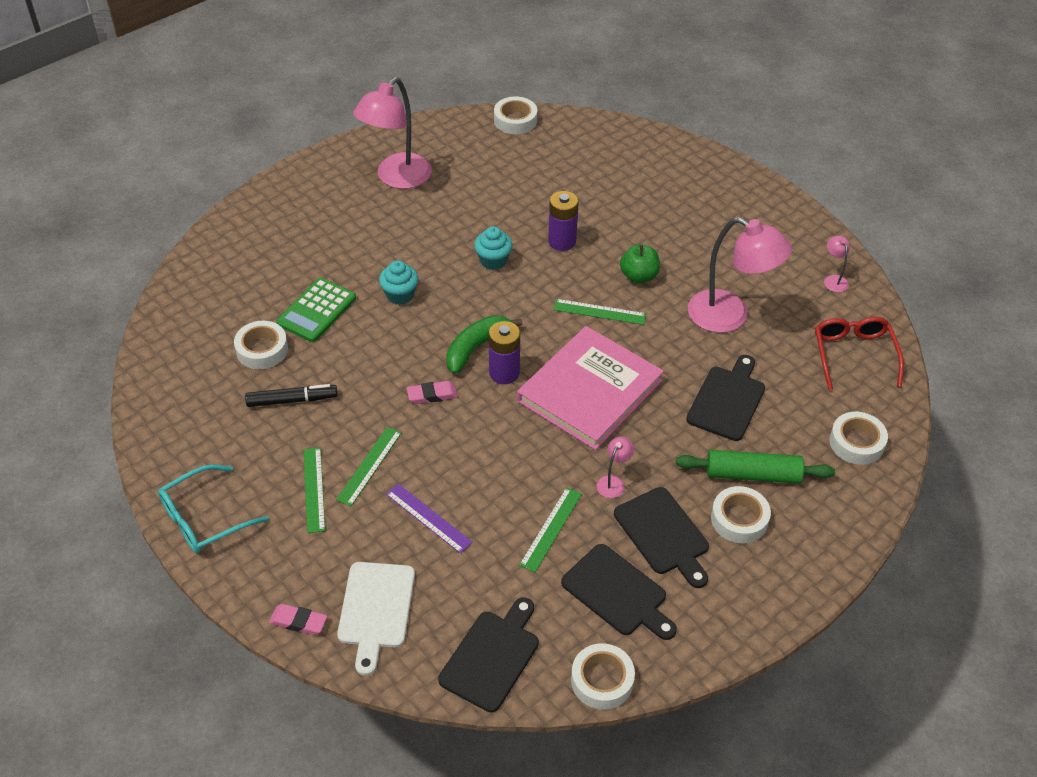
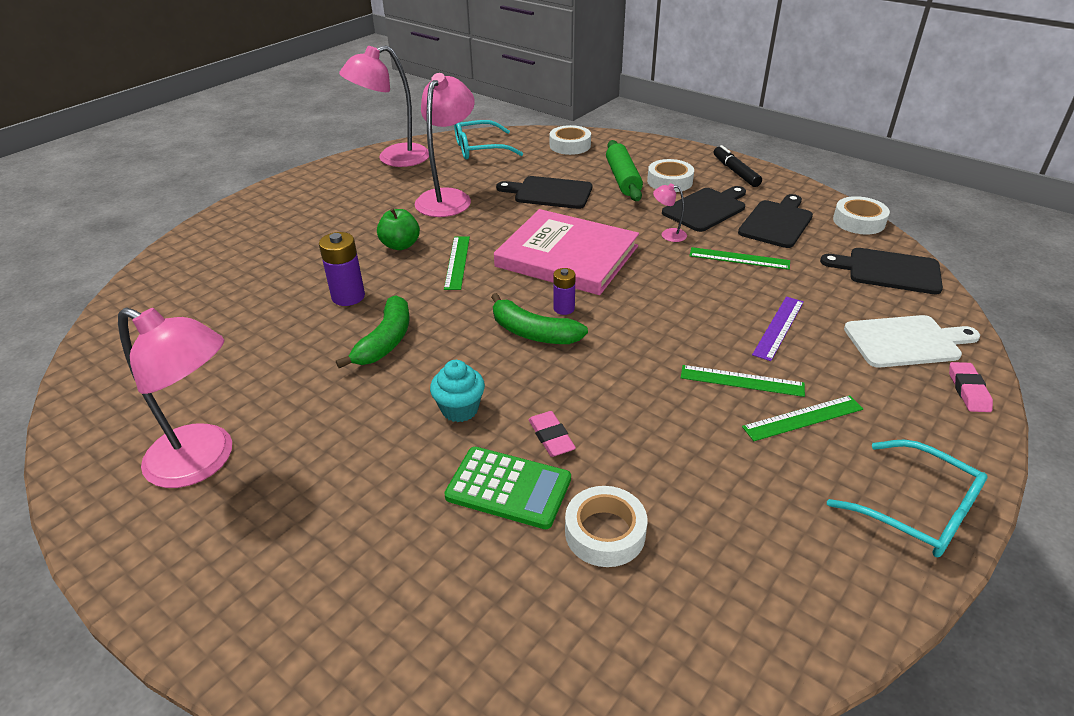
camera: 100 degrees left, 10 degrees down
black marker [245,384,338,407] -> black marker moved to [714,145,762,187]
pink eraser [407,381,458,404] -> pink eraser moved to [528,411,576,457]
turquoise cupcake [474,226,513,270] -> green banana [336,295,410,368]
purple battery [489,321,520,384] -> purple battery [553,268,576,315], size x0.63
white tape [494,96,537,134] -> none
red glasses [815,317,904,390] -> turquoise glasses [454,120,523,159]
pink lamp [824,236,850,292] -> pink lamp [339,45,429,167], size x2.39

